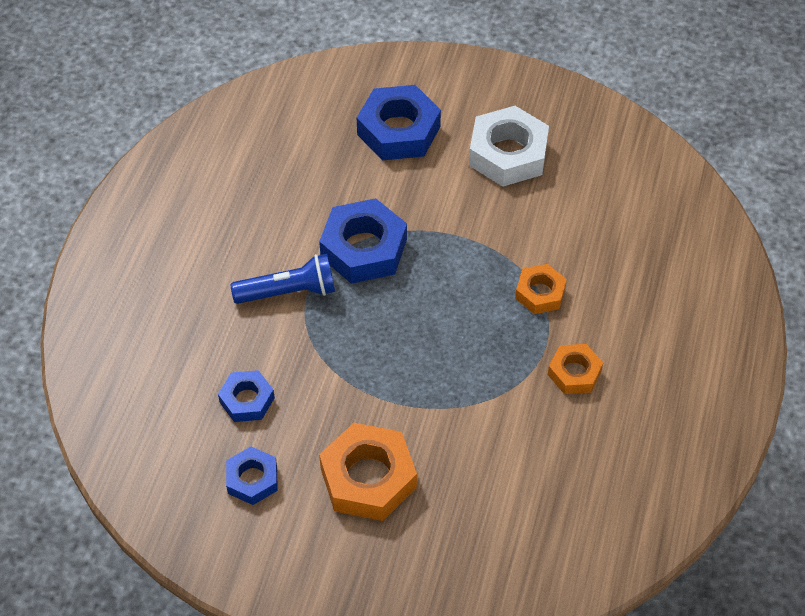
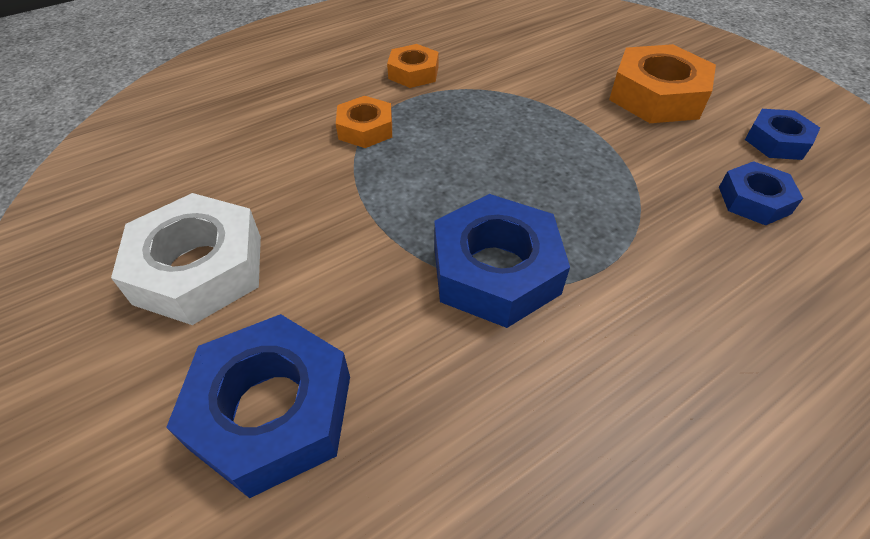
camera: 140 degrees left, 5 degrees down
blue flashlight [230,254,335,304] -> none

